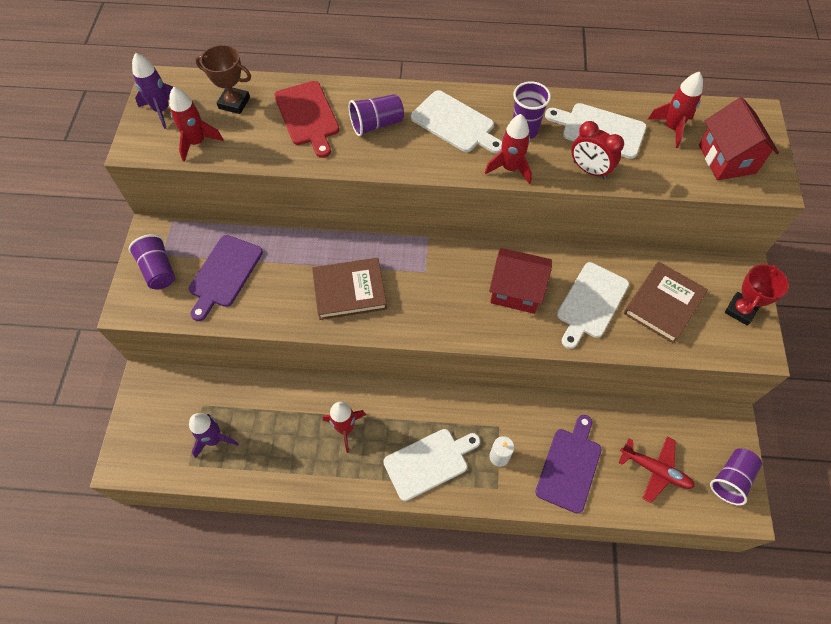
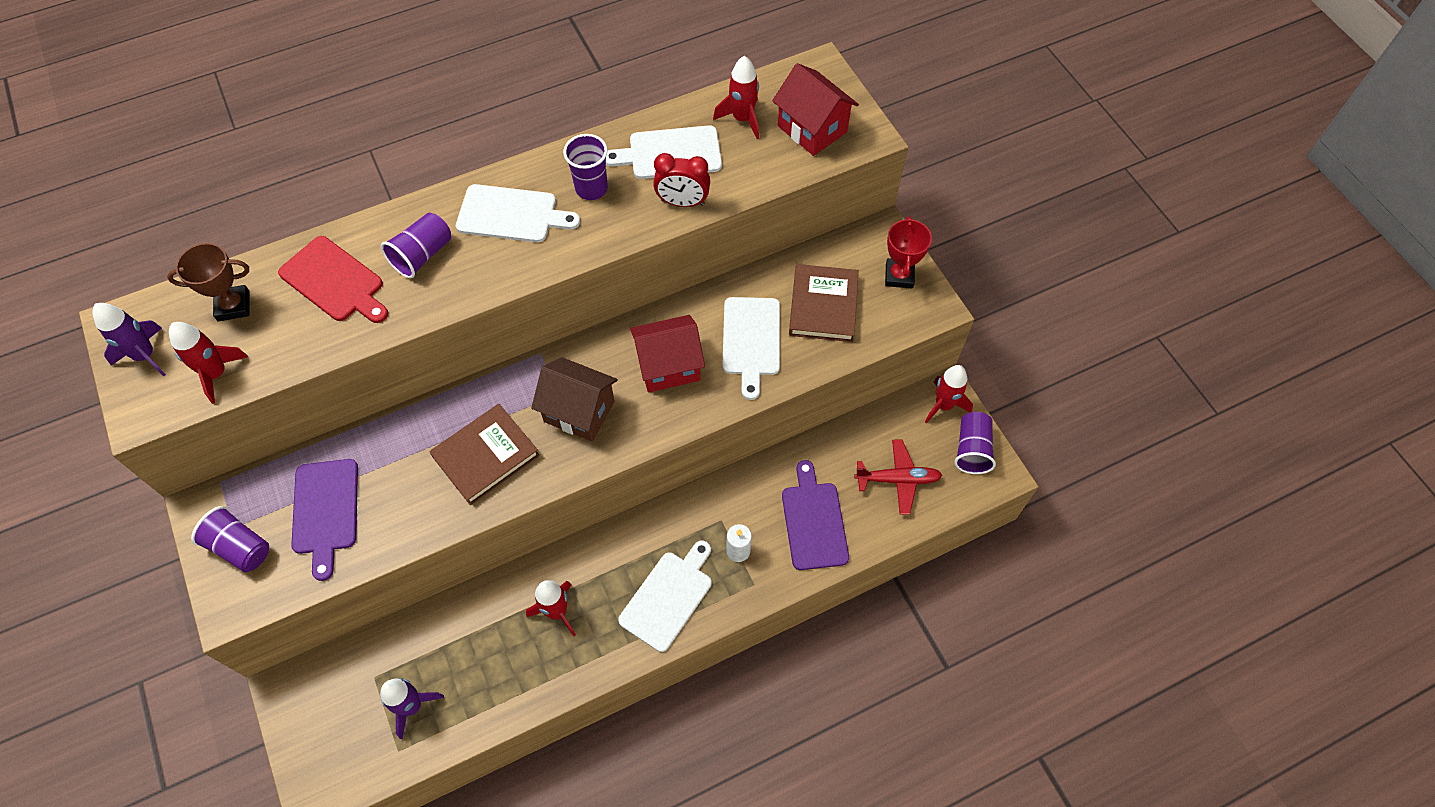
camera: 30 degrees left, 0 degrees up
red rocket [485,114,532,184] -> red rocket moved to [925,365,973,424]
none -> brown house [531,357,618,442]

